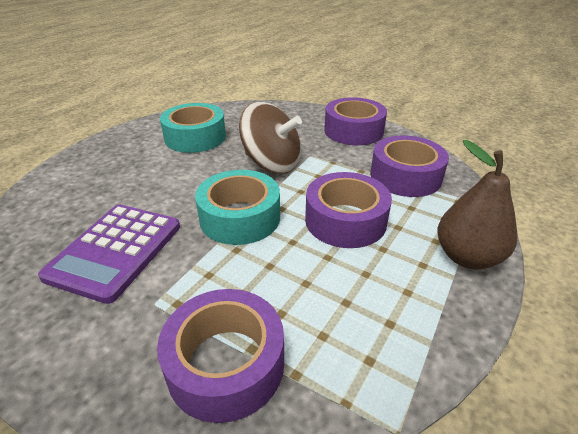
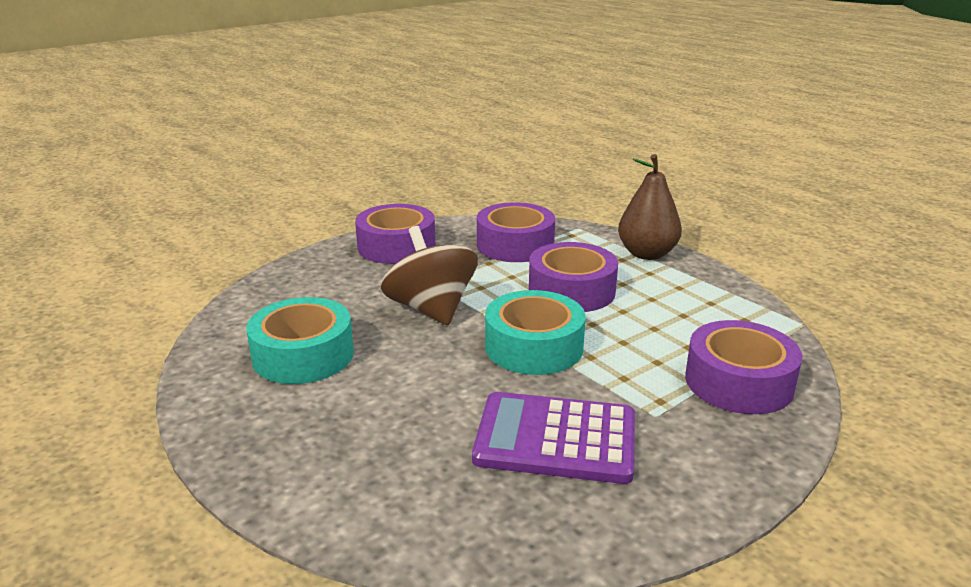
camera: 70 degrees left, 10 degrees down
purple calculator [38,204,180,304] -> purple calculator turned 150 degrees clockwise [472,392,635,484]
brown spinning top [239,102,302,174] -> brown spinning top turned 75 degrees counterclockwise [381,226,478,325]

